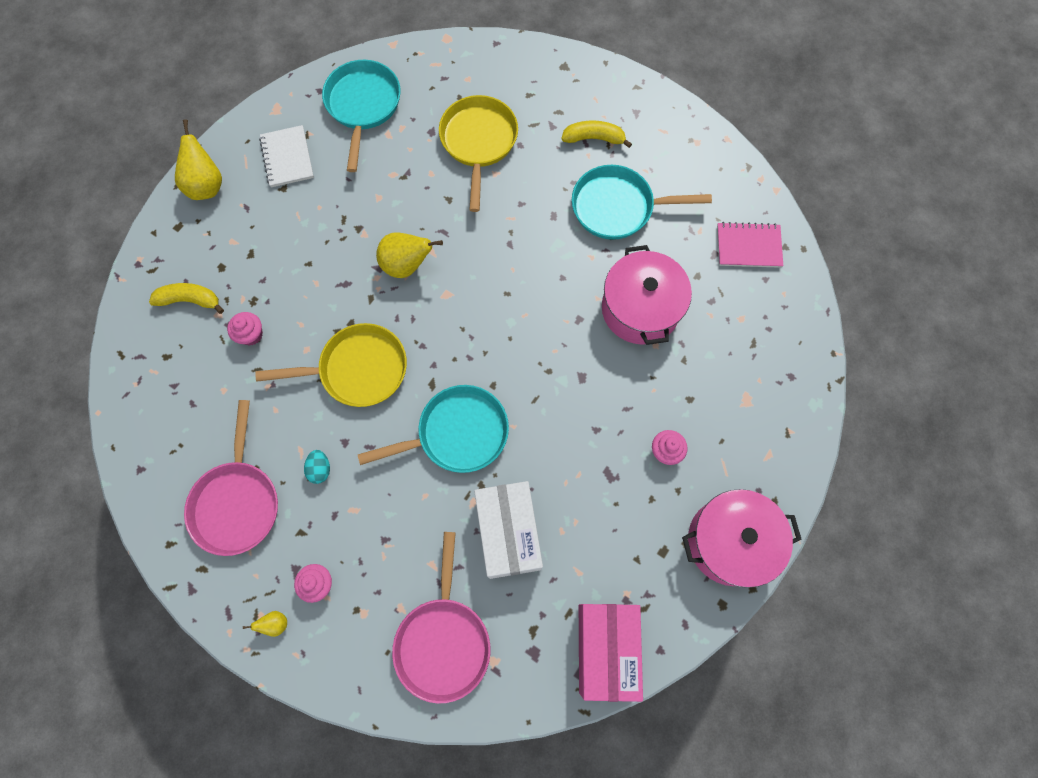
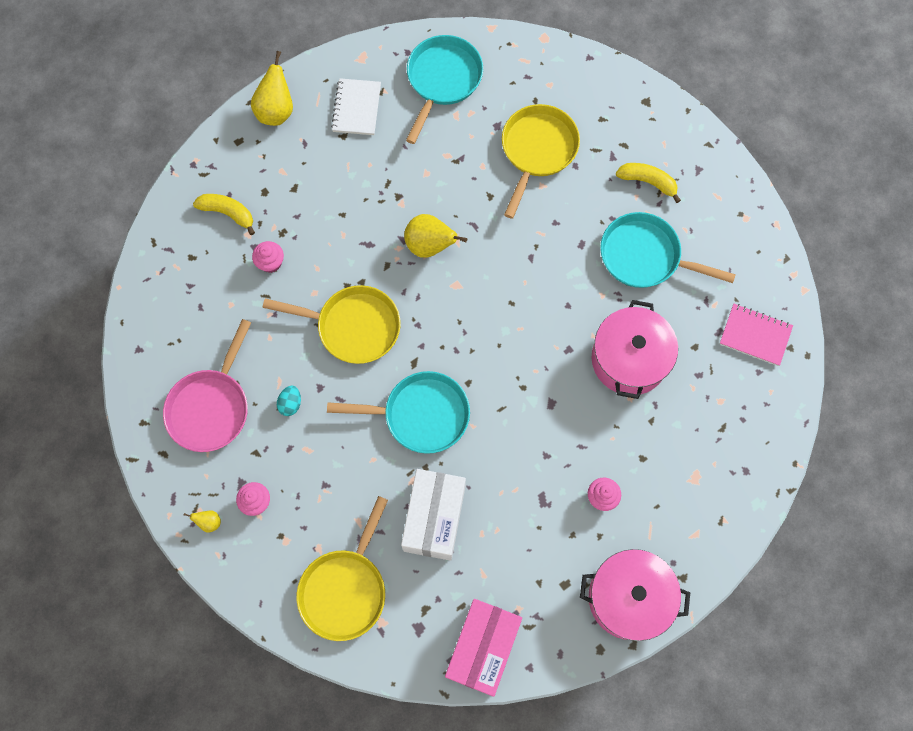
camera: 20 degrees right, 0 degrees up
pink pan [392,532,491,704] -> yellow pan [297,496,388,641]

